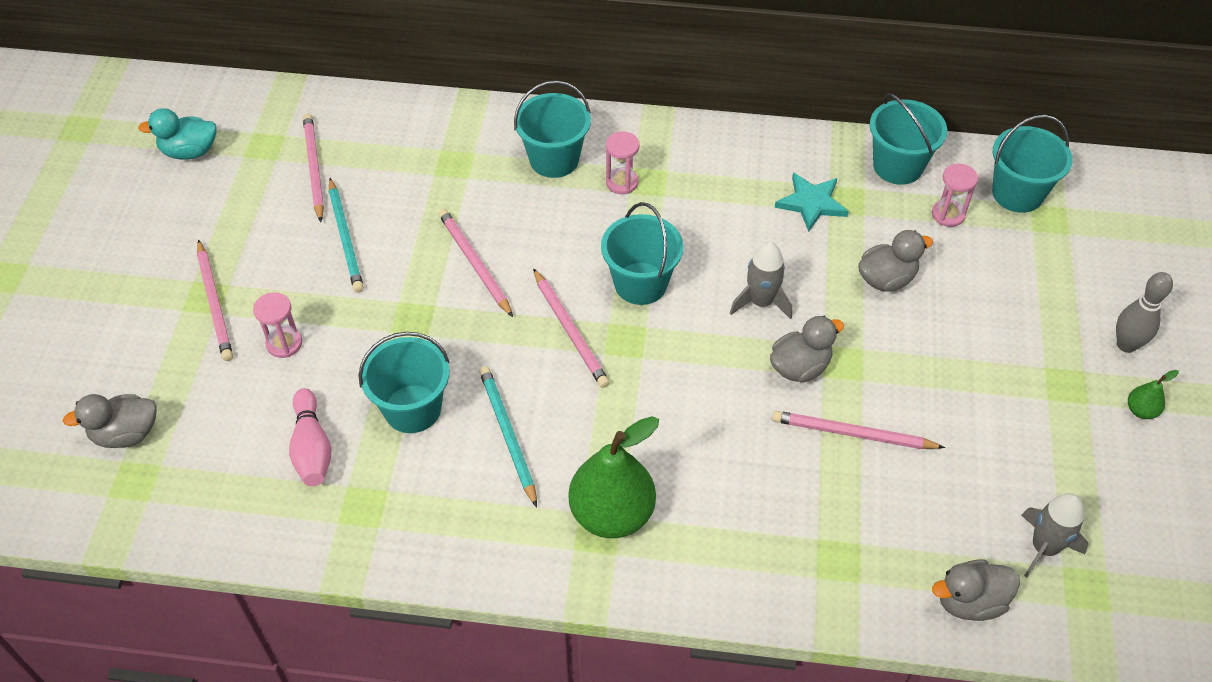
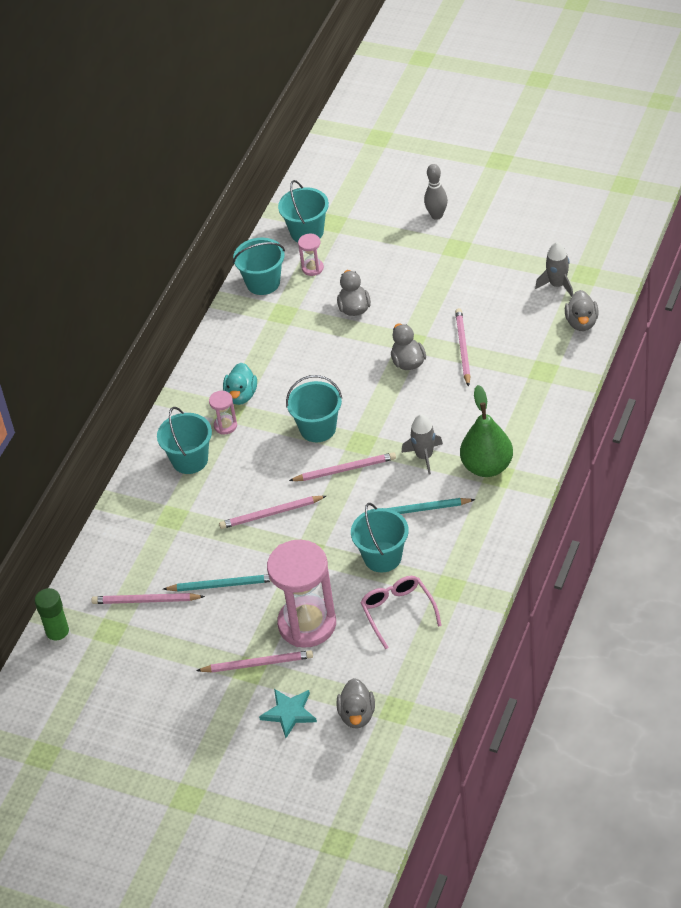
camera: 70 degrees left, 5 degrees down
turquoise duck [138,108,217,160] -> turquoise duck moved to [223,362,257,405]
pink hourglass [253,292,302,358] -> pink hourglass [267,540,336,648], size x2.31
pink bowling pin [289,388,332,486] -> pink glasses [360,576,442,650]
grey rocket [730,242,792,319] -> grey rocket moved to [401,414,443,475]
pink pencil [772,410,945,449] -> pink pencil turned 150 degrees clockwise [455,308,471,387]
turquoise star [775,173,849,232] -> turquoise star moved to [259,689,317,738]
green pear [1128,370,1179,419] -> none
none -> green glue stick [35,588,71,646]

